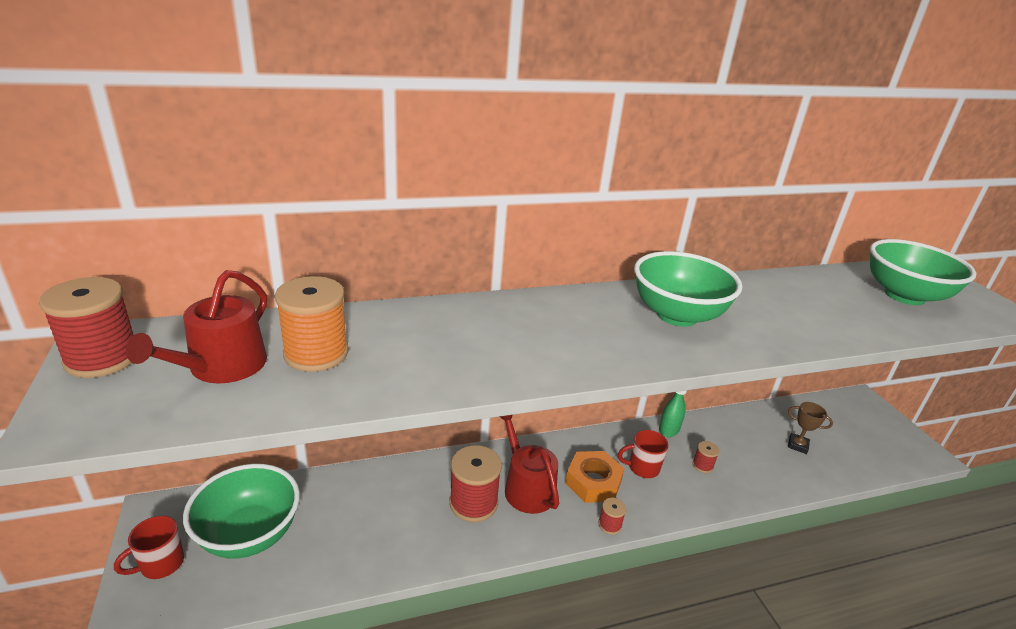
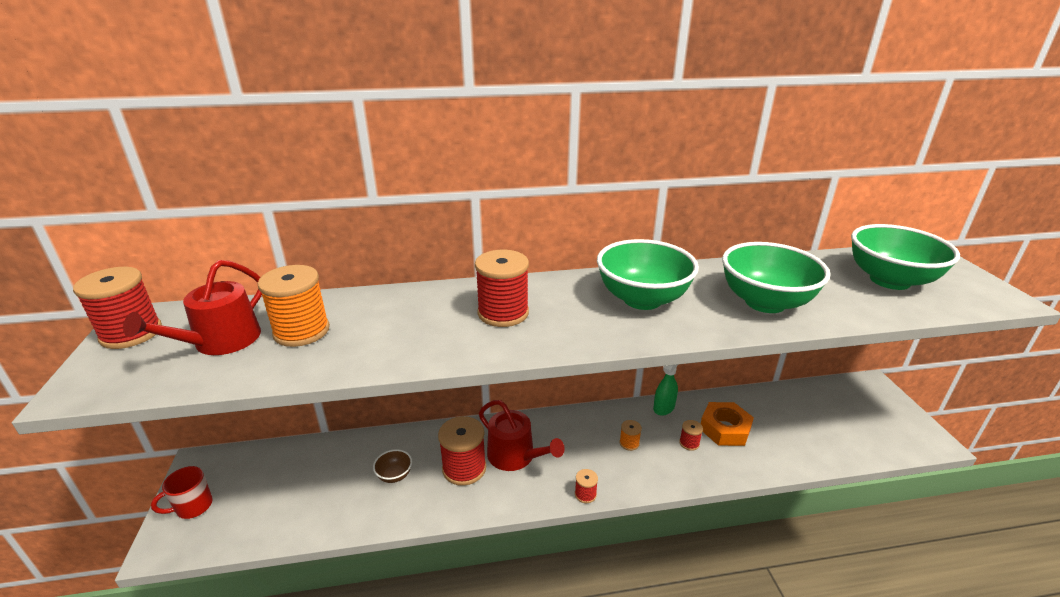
camera: 10 degrees right, 0 degrees up
green bowl [183,464,300,559] -> green bowl moved to [722,242,830,313]
red watering can [500,415,559,514] -> red watering can turned 150 degrees clockwise [479,400,565,471]
orange nut [565,451,625,503] -> orange nut moved to [701,402,754,446]
red mug [618,430,669,478] -> orange spool [619,420,642,451]
brown trophy [788,402,833,454] -> none
none -> brown bowl [373,449,412,483]
none -> red spool [475,250,529,327]

